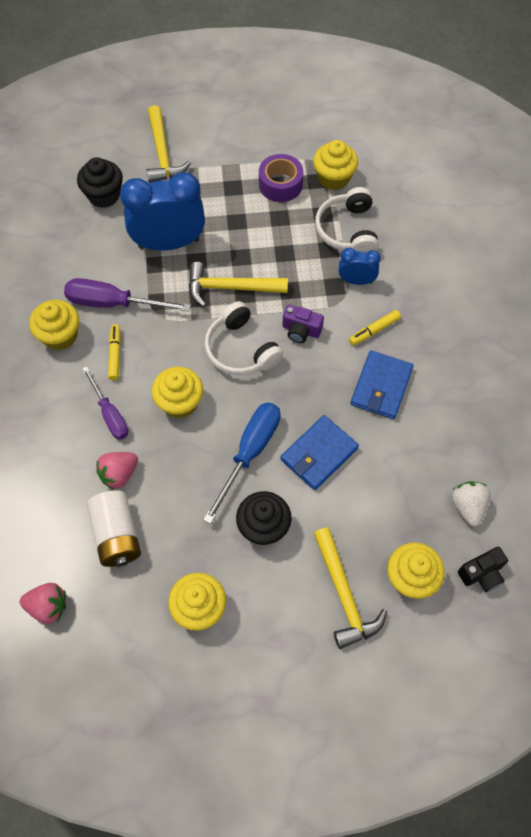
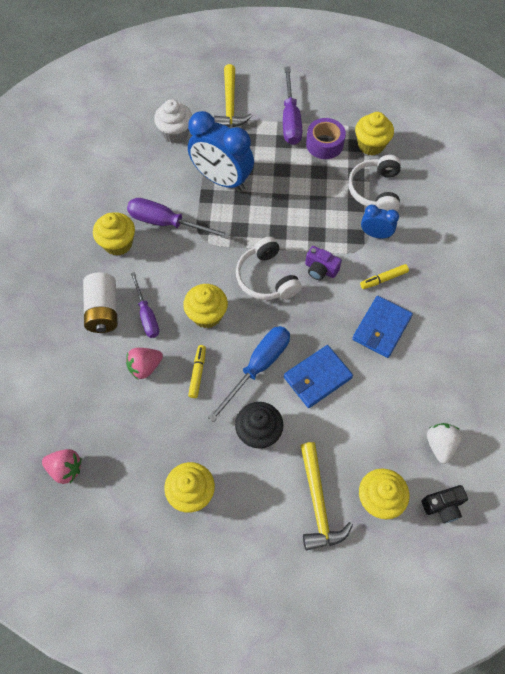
camera: 10 degrees right, 0 degrees up
black cupcake [77,157,123,208] -> white cupcake [154,99,192,143]
white battery [87,490,141,567] -> white battery moved to [83,272,118,333]
yellow marker [108,324,121,380] -> yellow marker moved to [188,345,206,398]
blue clock [120,172,205,251] -> blue clock turned 150 degrees counterclockwise [188,111,254,191]
yellow hammer [189,262,288,307] -> none
none -> purple screwdriver [283,67,302,145]

